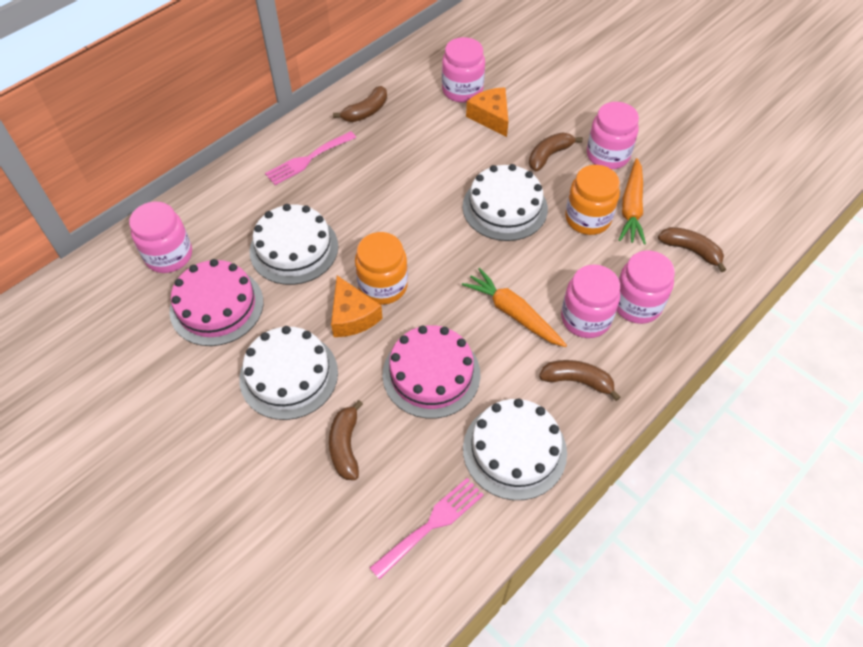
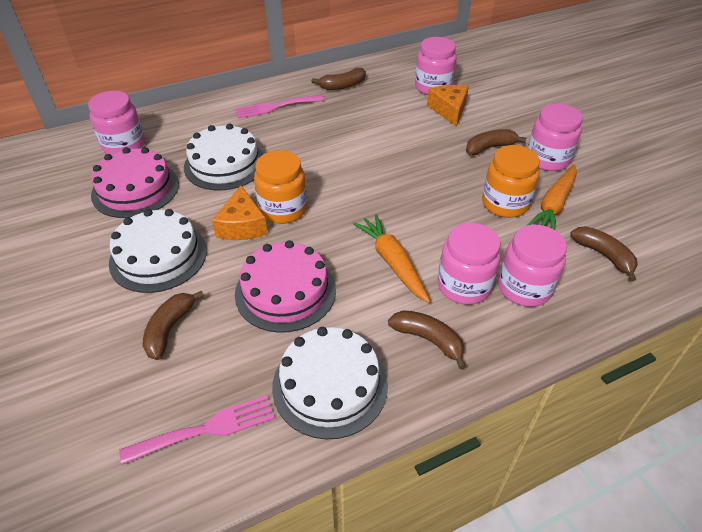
camera: 20 degrees right, 10 degrees down
white cake [463,164,548,241] -> none

